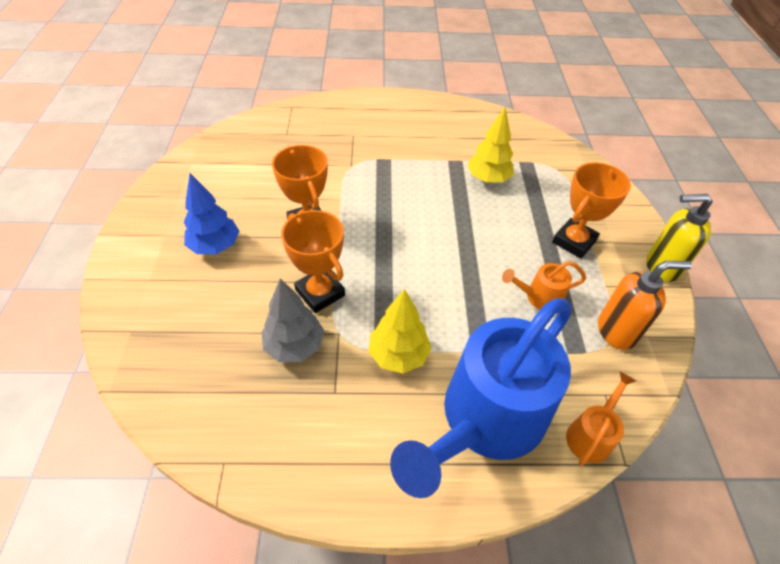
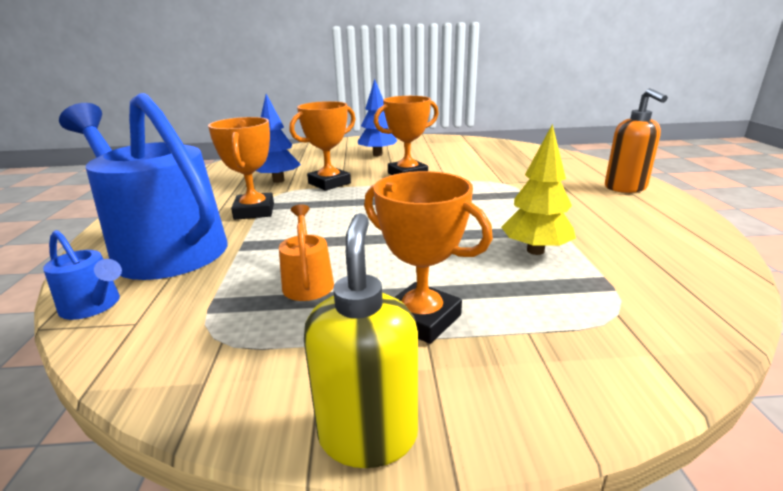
camera: 90 degrees right, 25 degrees down
grey tree [262,279,324,362] -> blue tree [256,94,301,183]
yellow tree [368,289,432,373] -> orange trophy [208,117,274,220]
orange watering can [566,372,636,466] -> blue watering can [43,230,122,320]
orange soap dispenser [598,261,692,350] -> orange soap dispenser moved to [605,88,668,193]

